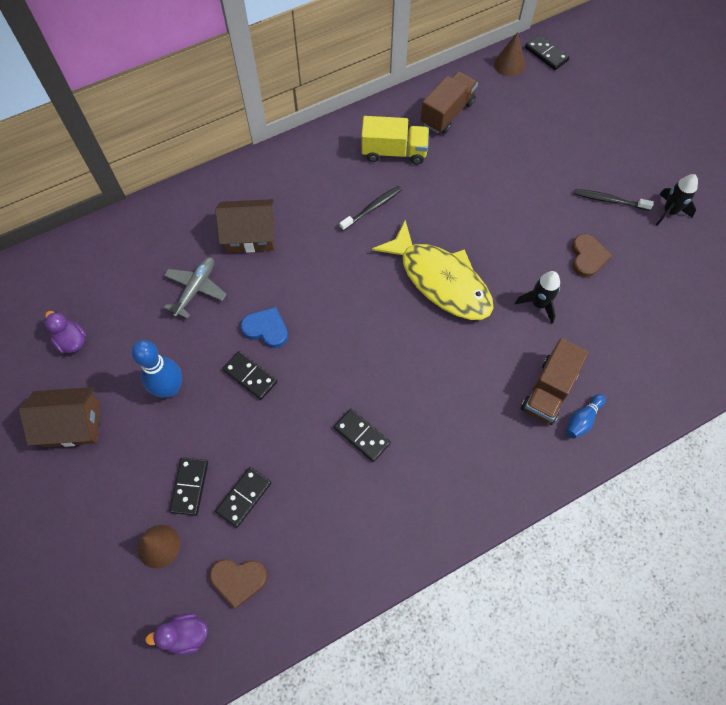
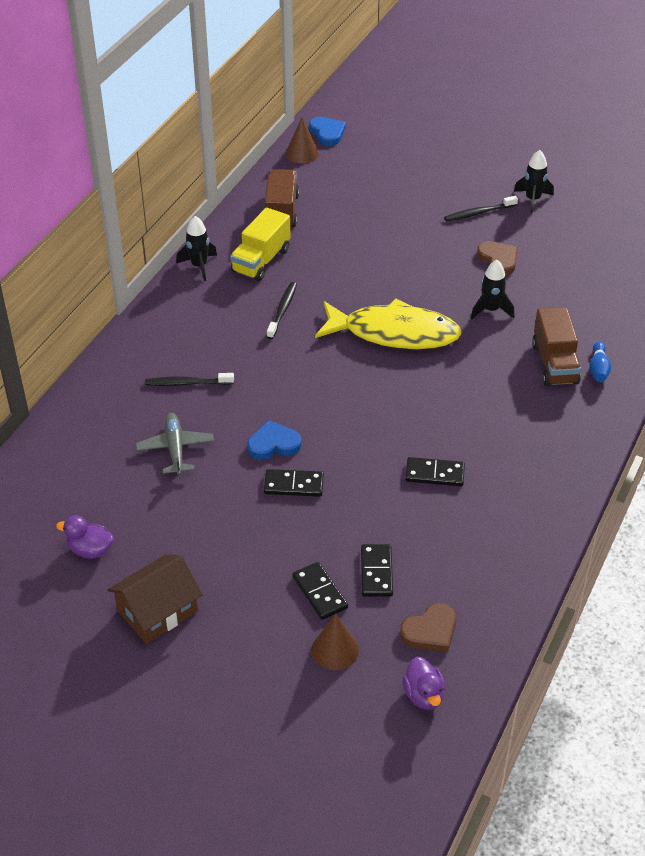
camera: 35 degrees left, 20 degrees down
blue bowling pin [131,340,182,398] -> none
purple duck [145,613,208,655] -> purple duck turned 60 degrees counterclockwise [402,657,445,710]
brown house [215,199,275,253] -> black toothbrush [145,373,234,386]
yellow truck [361,116,429,164] -> yellow truck turned 150 degrees clockwise [230,207,291,281]
black domino [525,35,570,70] -> blue heart [309,117,346,146]
none -> black rocket [176,216,217,281]

